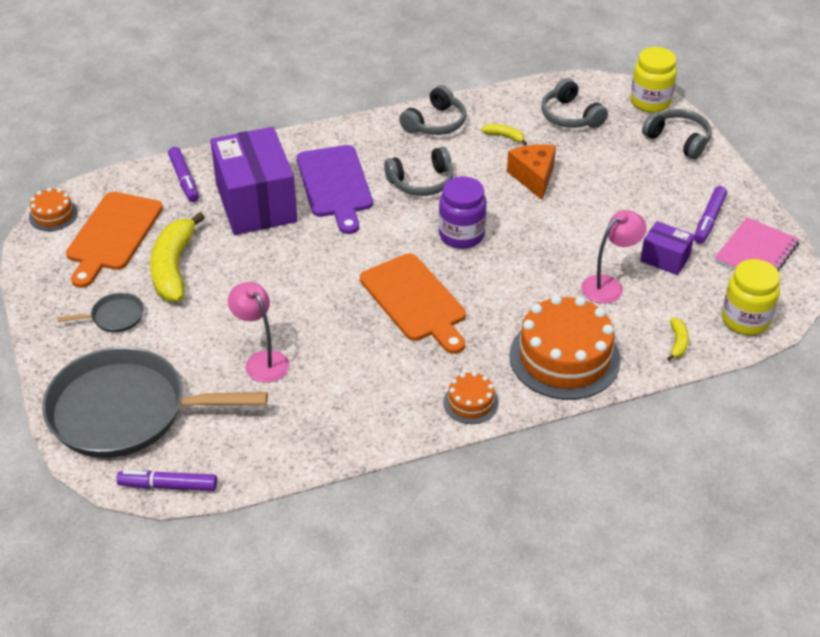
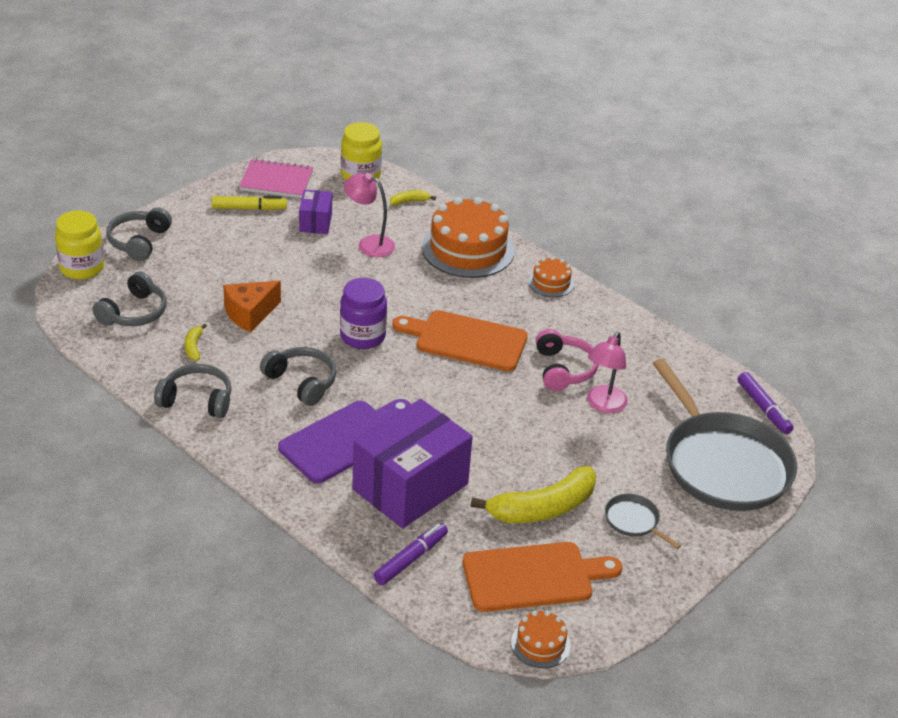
camera: 120 degrees left, 5 degrees down
orange cutting board [360,253,466,354] -> orange cutting board turned 105 degrees counterclockwise [392,310,528,371]
purple marker [694,186,727,244] -> yellow marker [212,196,287,210]
none -> pink headphones [536,329,599,391]

